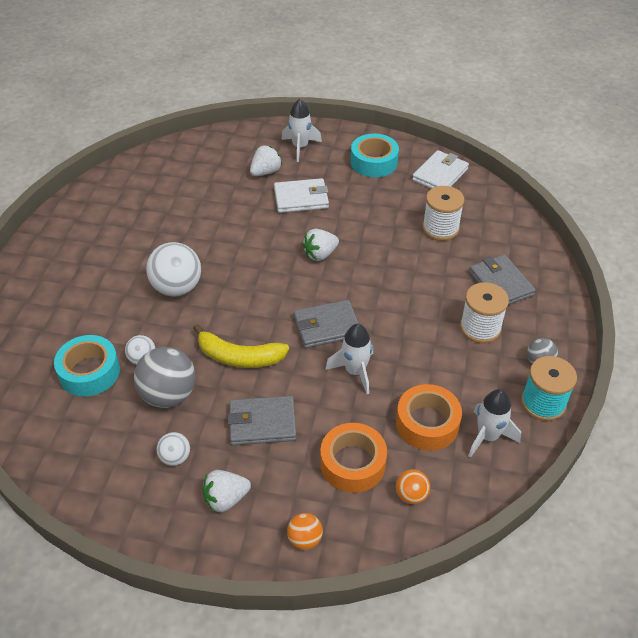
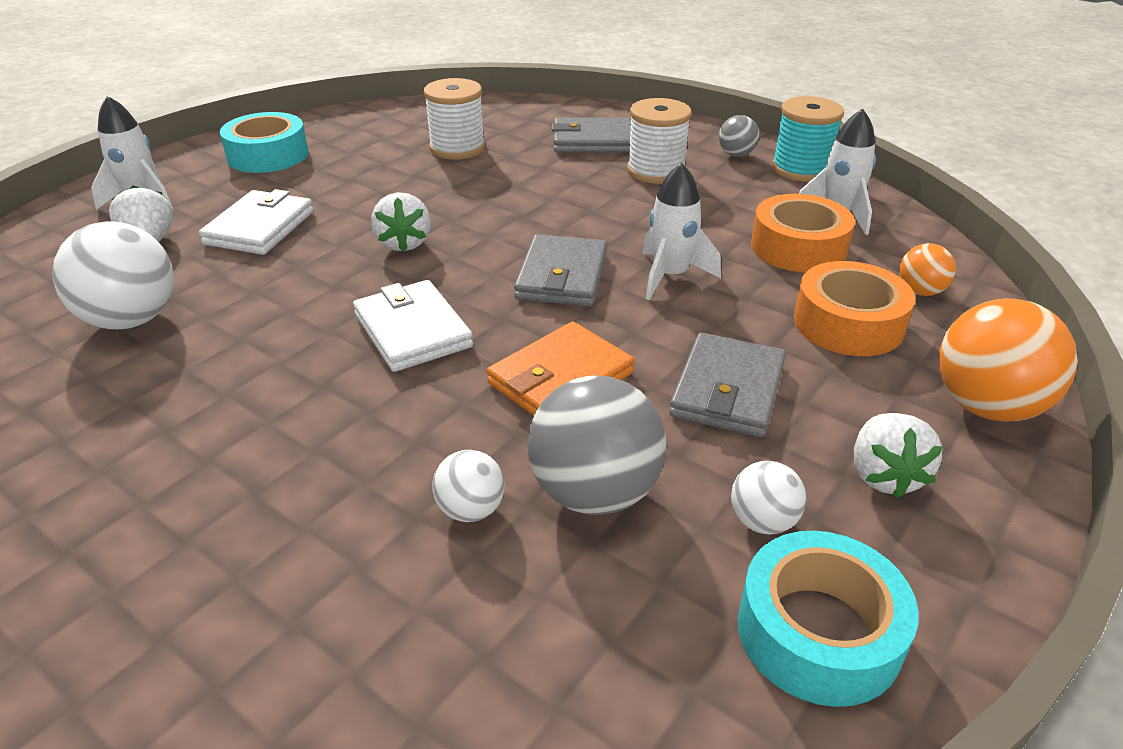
camera: 65 degrees left, 10 degrees down
turquoise tape [54,335,120,397] -> turquoise tape moved to [738,531,919,707]
white ball [146,242,201,296] -> white ball moved to [52,221,174,329]
yellow banana [193,324,289,368] -> orange wallet [487,322,635,416]
orange ball [287,513,323,550] -> orange ball [939,298,1078,421], size x1.92
white wallet [412,150,469,189] -> white wallet moved to [353,280,473,372]

